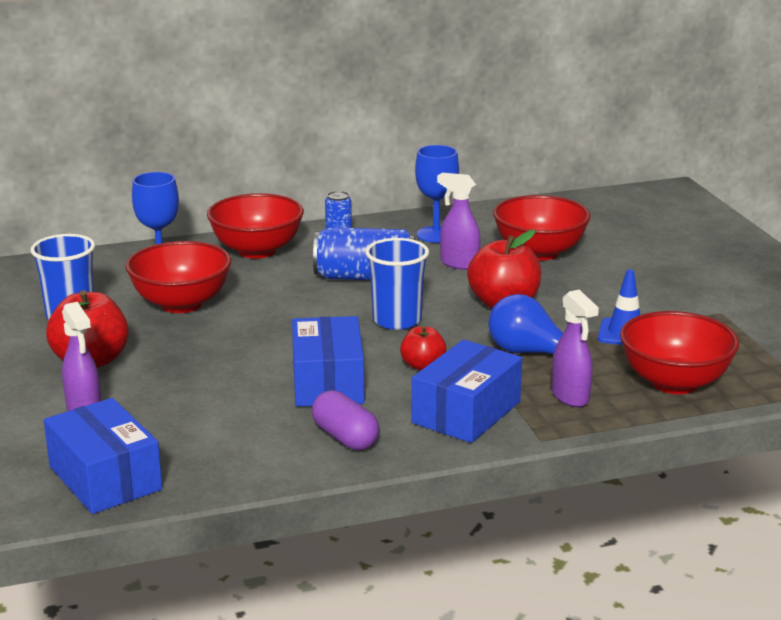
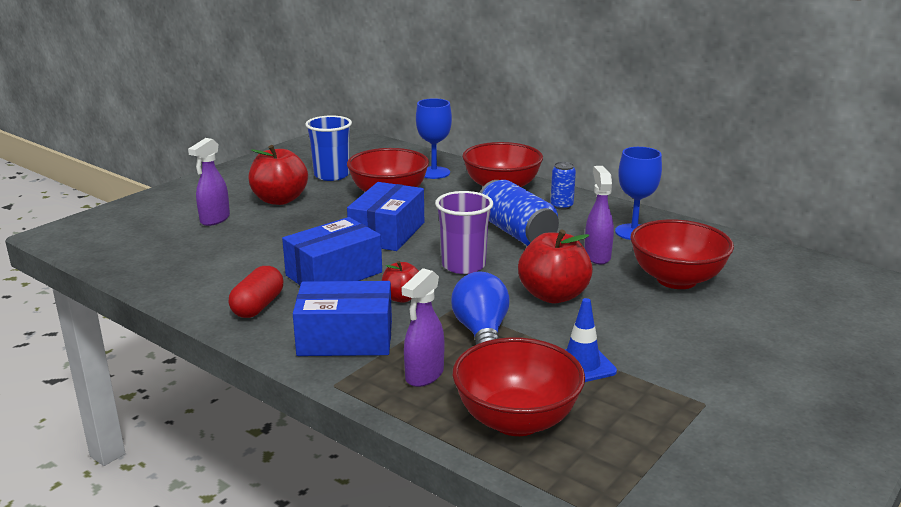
camera: 55 degrees right, 0 degrees up
blue box [44,398,162,514] -> blue box moved to [347,182,424,251]
purple capsule [312,390,380,450] -> red capsule [229,266,283,318]
blue cup [365,238,429,330] -> purple cup [435,191,493,274]

